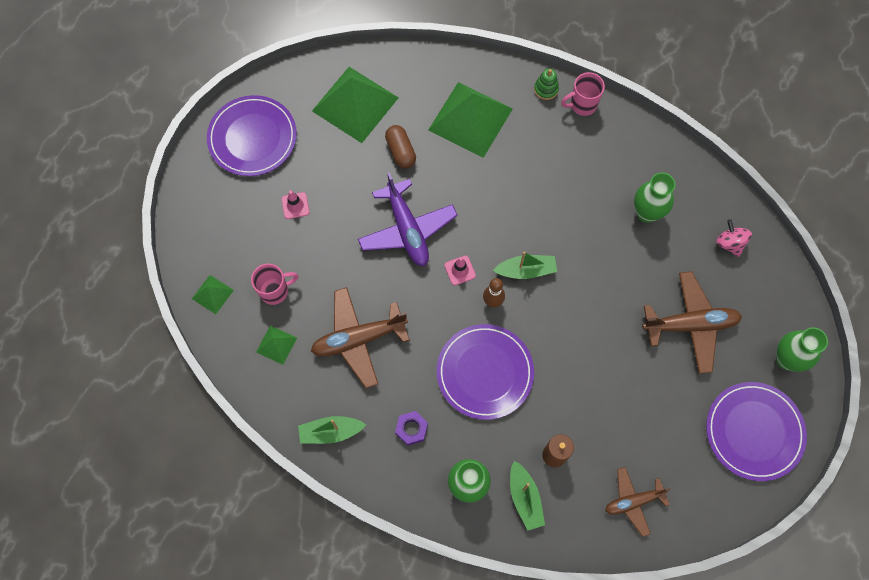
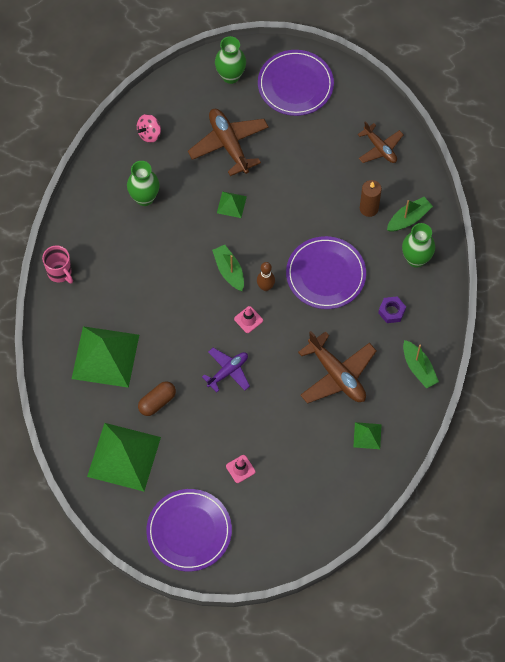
camera: 110 degrees left, 5 degrees down
green pyramid [192,275,234,314] -> green pyramid moved to [217,191,247,218]
pink mug [251,264,299,305] -> none
purple plane [358,172,457,266] -> purple plane [202,348,250,393], size x0.62
green stacking toy [534,69,559,100] -> none

